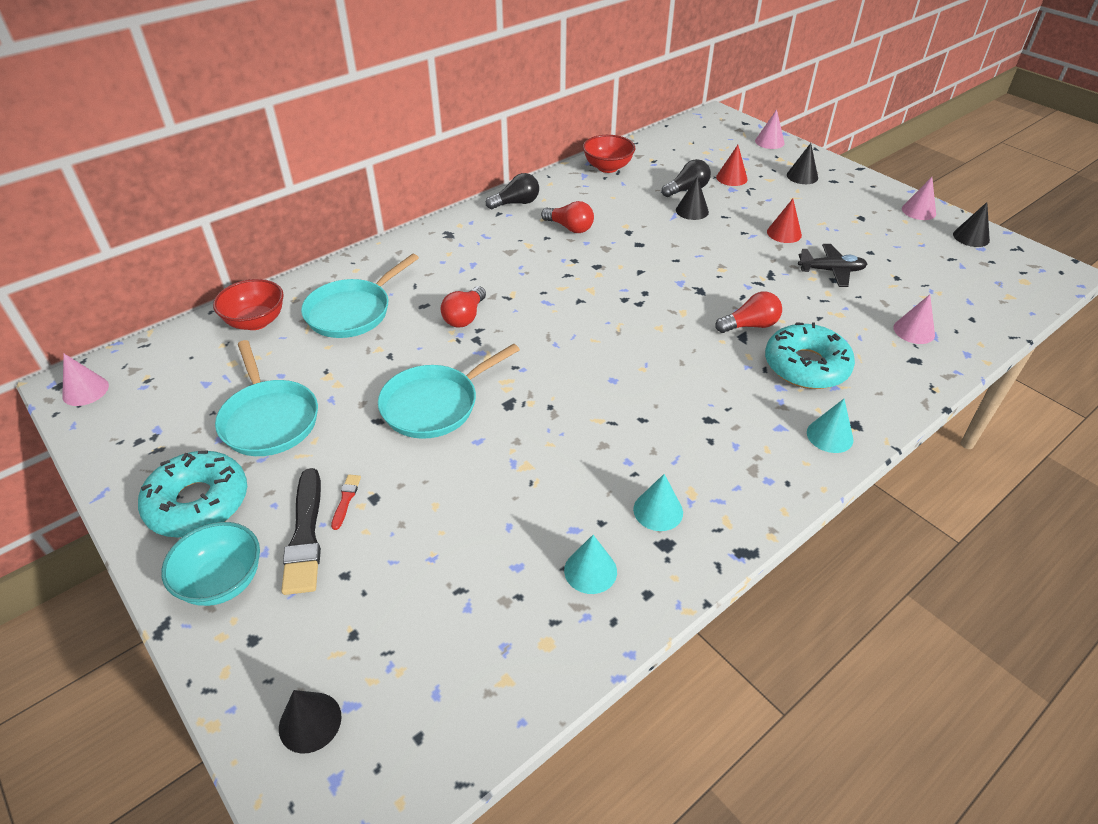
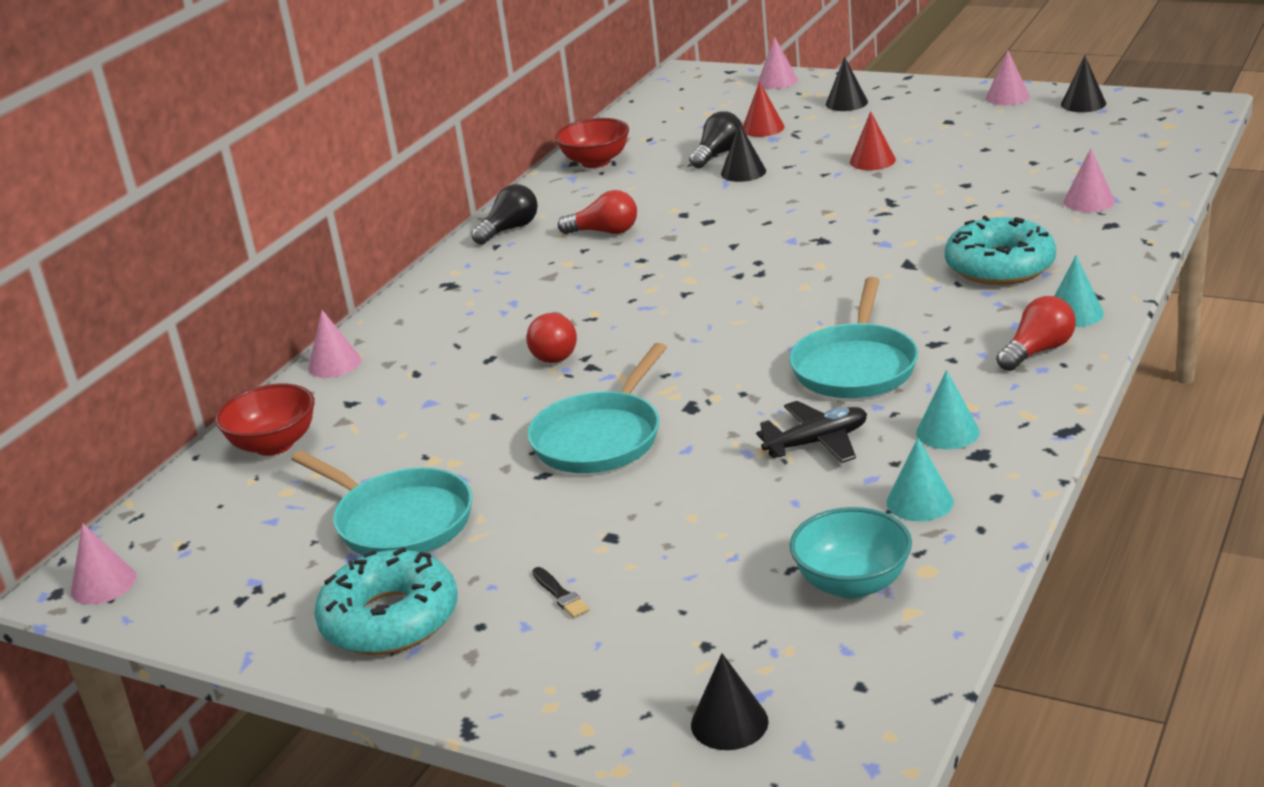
camera: 20 degrees left, 15 degrees down
turquoise bowl [161,522,260,606] -> turquoise bowl moved to [789,507,912,599]
black brush [281,468,321,595] -> black brush [532,567,590,618], size x0.46
turquoise pan [301,254,419,338] -> turquoise pan moved to [789,277,918,398]
red brush [331,475,361,530] -> none
red light bulb [715,291,782,333] -> red light bulb moved to [996,296,1076,371]
black plane [798,244,867,287] -> black plane moved to [756,401,867,463]
none -> pink cone [308,310,361,378]

